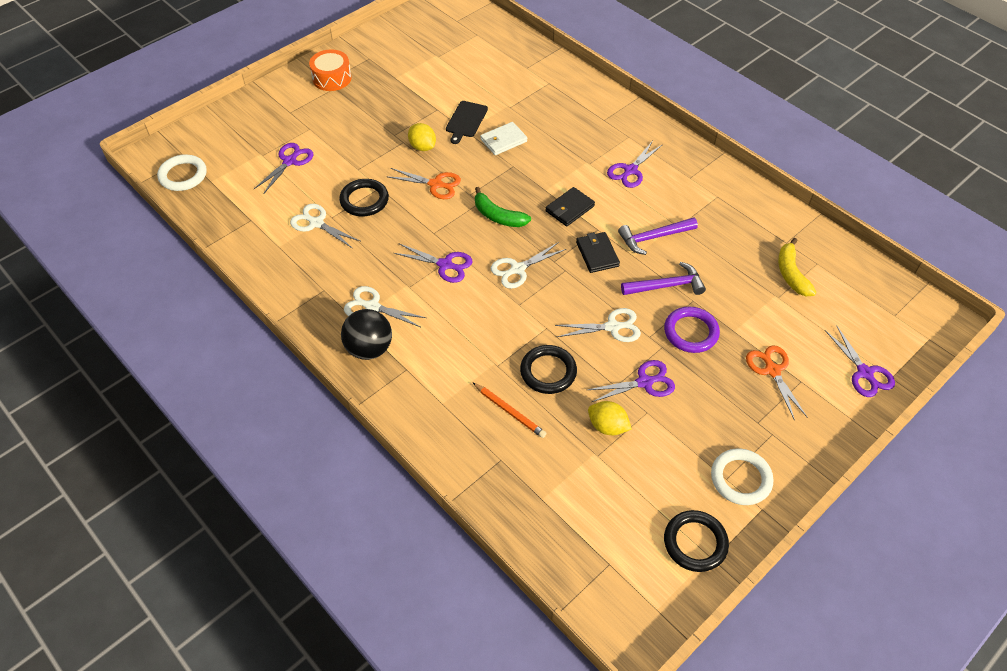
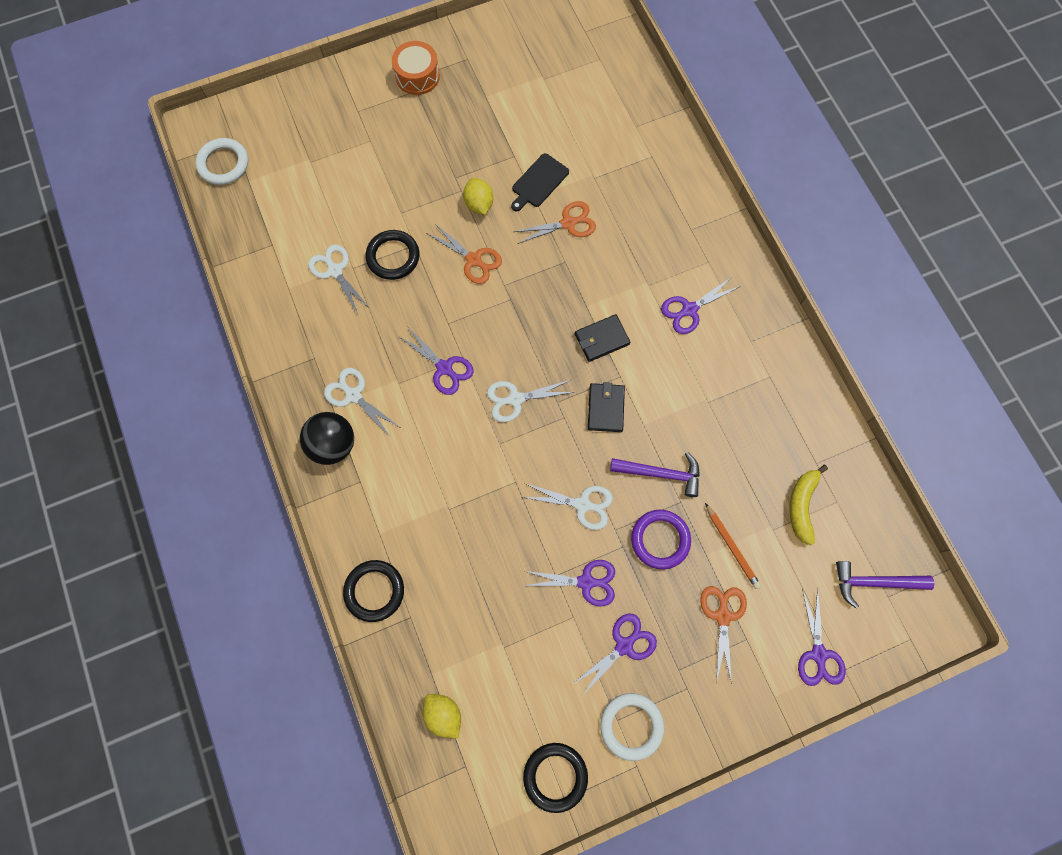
camera: 20 degrees right, 20 degrees up
purple scissors [254,143,314,193] -> purple scissors moved to [571,614,657,696]
orange pencil [473,383,547,438] -> orange pencil moved to [705,503,761,589]
green banana [475,187,531,227] -> none
white wallet [480,122,527,155] -> orange scissors [514,201,596,244]
black ring [520,345,577,394] -> black ring moved to [343,560,404,622]
yellow lemon [588,401,632,435] -> yellow lemon moved to [423,694,461,738]
purple hammer [618,217,698,255] -> purple hammer moved to [836,561,935,608]

